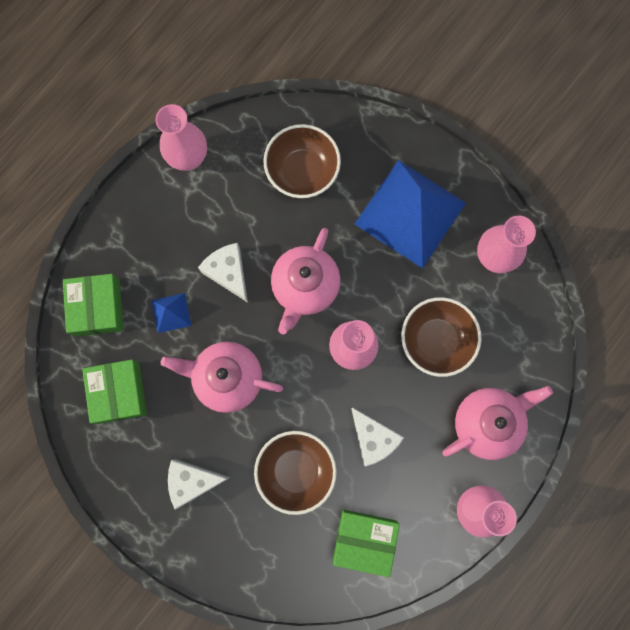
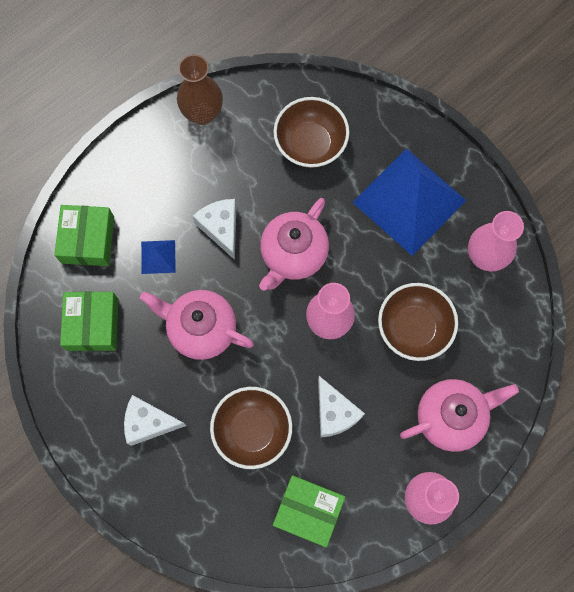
camera: 10 degrees right, 5 degrees down
pink vase [156,104,207,171] -> brown vase [177,54,223,125]

